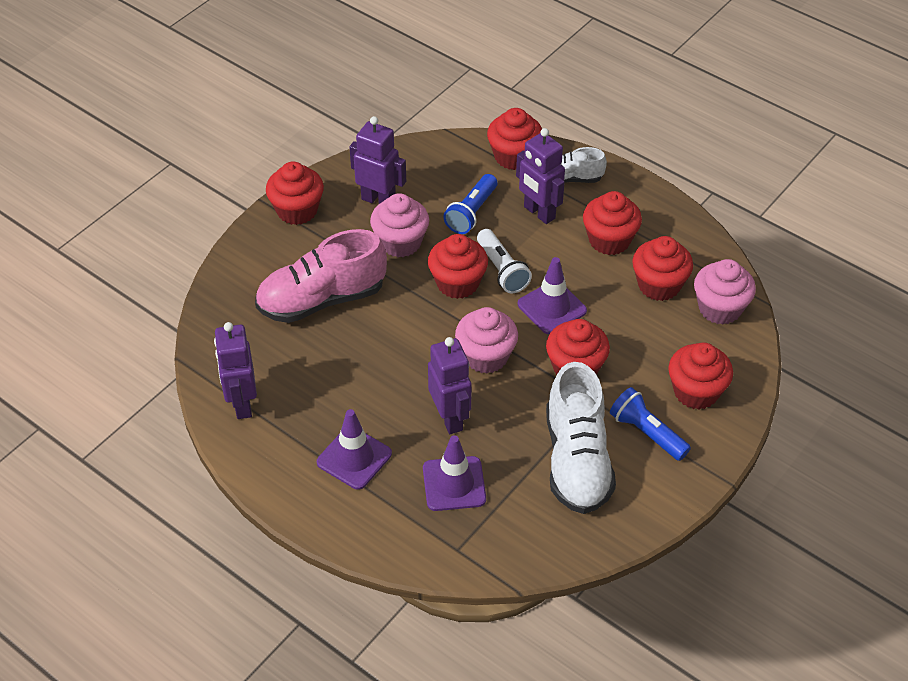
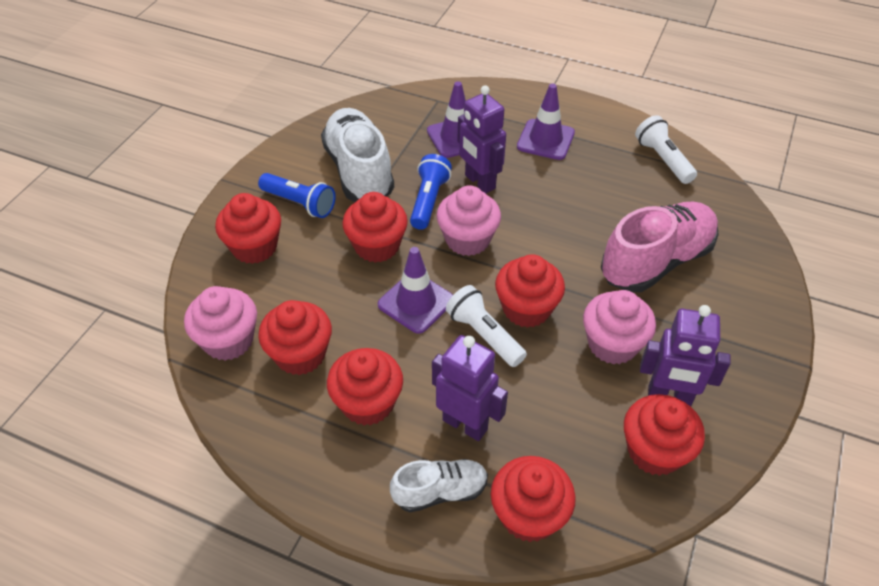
camera: 165 degrees right, 0 degrees up
purple robot [214,322,257,419] -> white flashlight [635,115,697,184]
red cupcake [266,161,324,225] -> red cupcake moved to [624,394,705,476]
blue flashlight [443,174,497,234] -> blue flashlight moved to [410,154,452,230]

